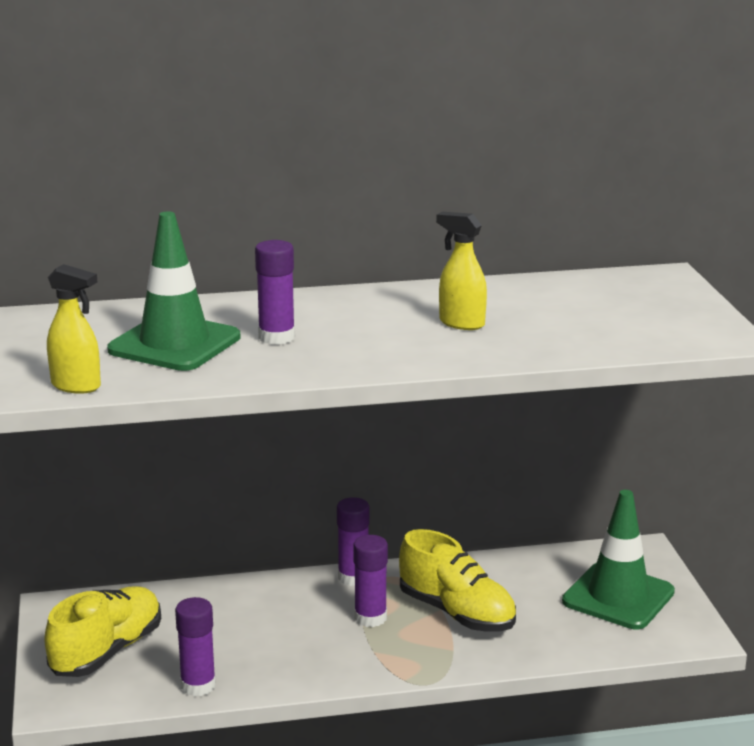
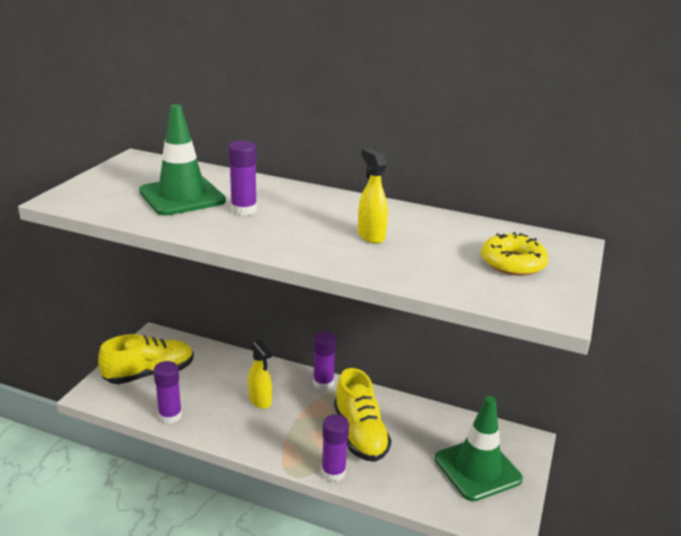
camera: 30 degrees right, 5 degrees up
yellow spray bottle [47,264,101,394] -> yellow spray bottle moved to [248,340,272,409]
purple glue stick [353,535,388,627] -> purple glue stick moved to [321,414,349,482]
none -> yellow donut [481,232,549,276]

